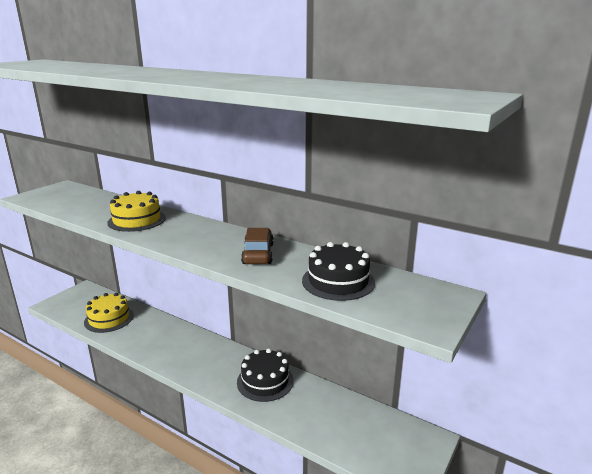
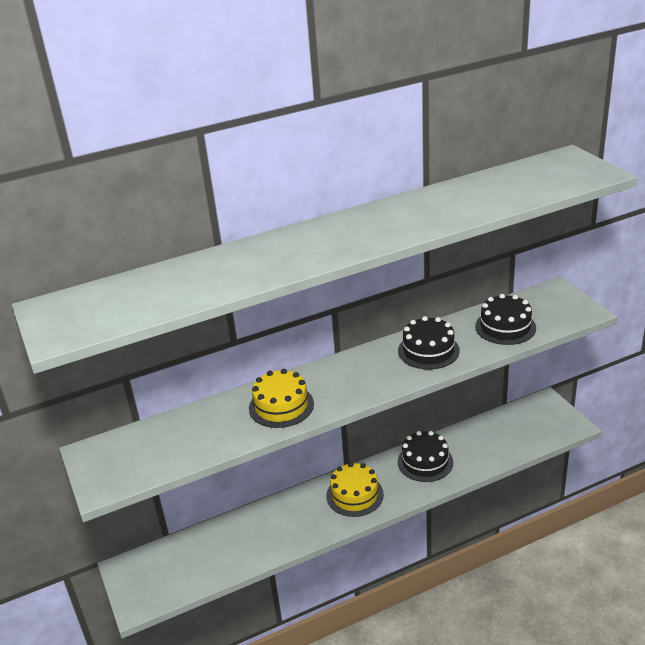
camera: 55 degrees left, 10 degrees up
yellow cake [84,293,134,333] -> yellow cake moved to [326,462,384,517]
brown car [241,228,274,264] -> black cake [398,316,460,370]

